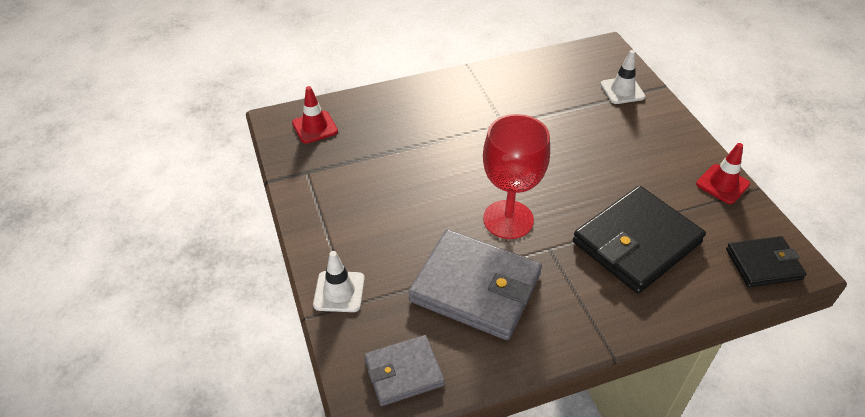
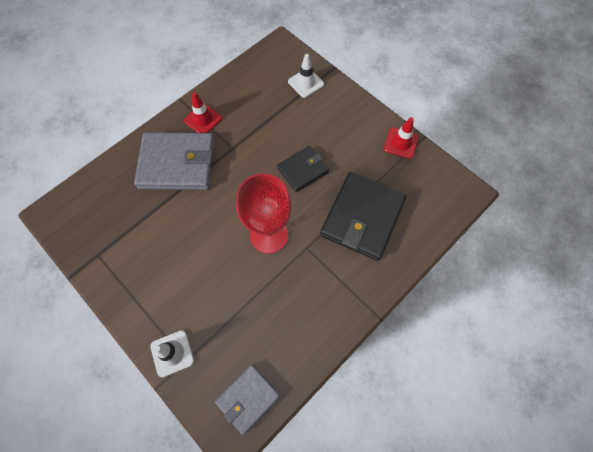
camera: 25 degrees left, 20 degrees up
red traffic cone [292,86,338,144] -> red traffic cone moved to [184,92,222,133]
grey wallet [408,229,542,340] -> grey wallet moved to [134,133,214,190]
black wallet [726,236,806,287] -> black wallet moved to [277,146,329,192]

